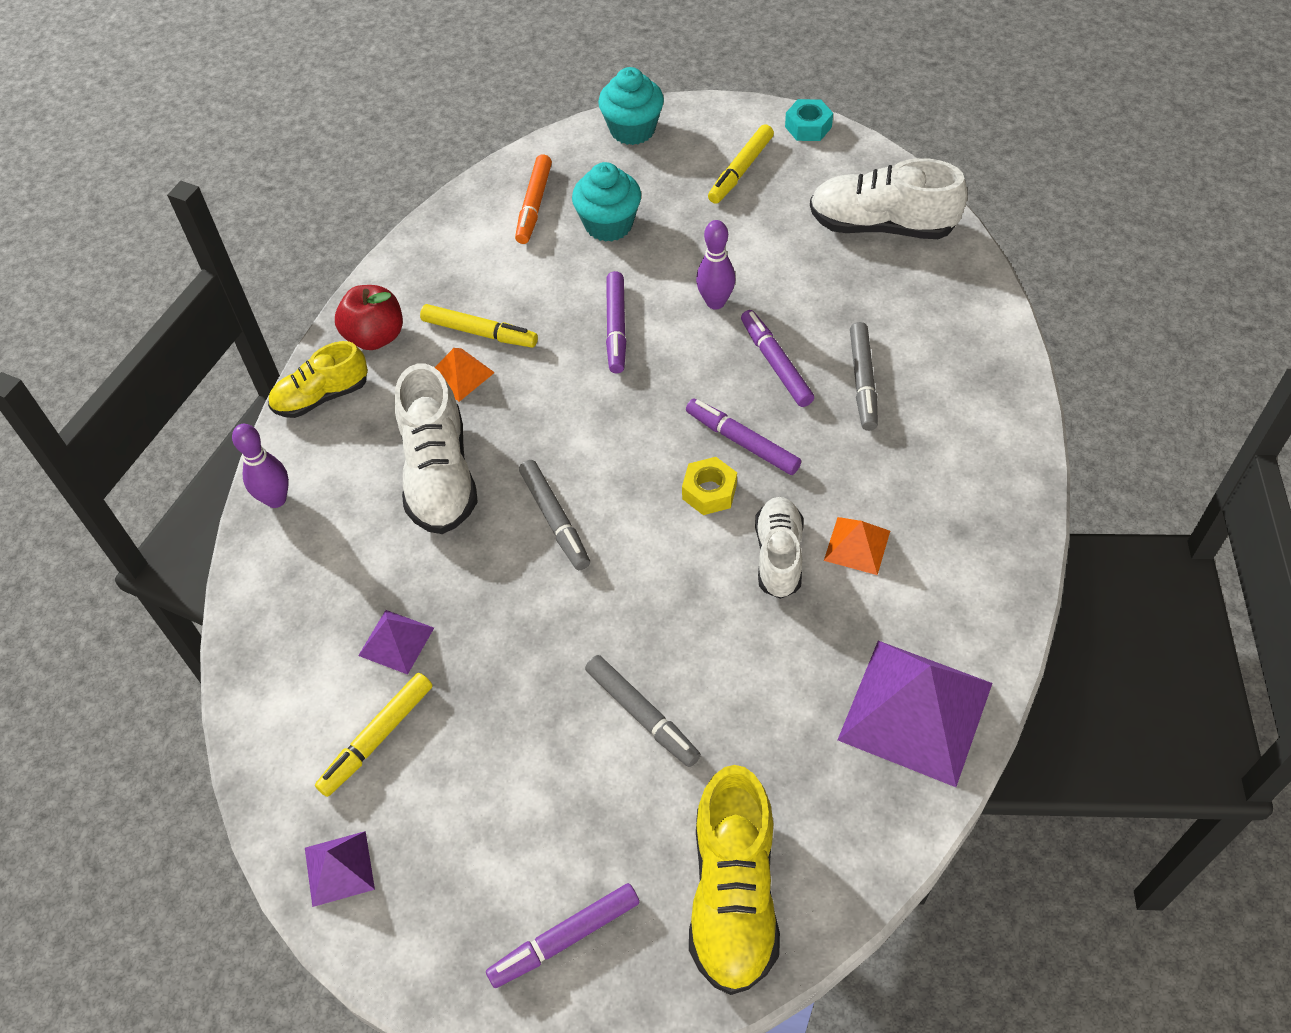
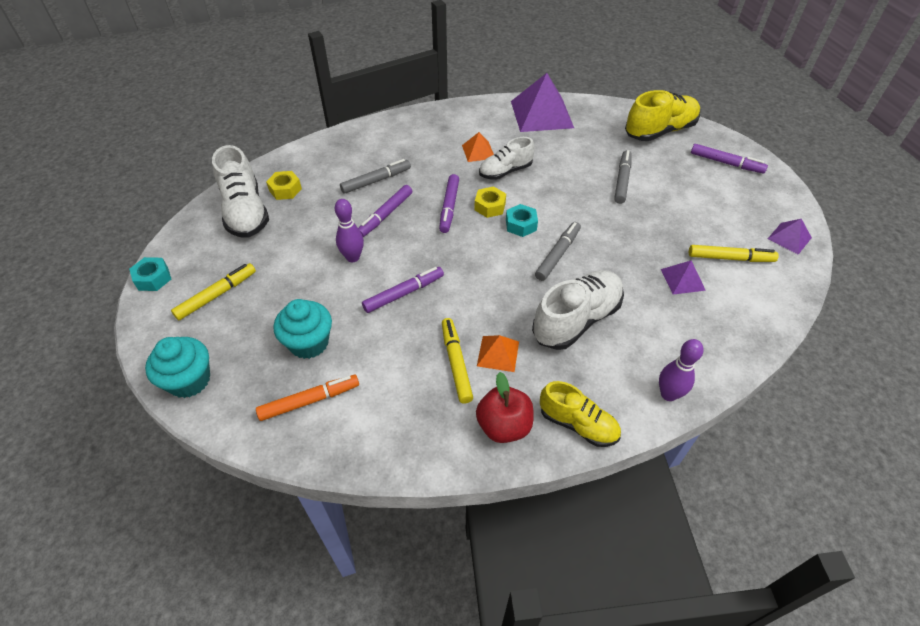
camera: 125 degrees left, 5 degrees down
yellow marker [708,124,774,204] -> yellow marker turned 45 degrees counterclockwise [171,263,256,320]
none -> yellow nut [266,171,302,200]
none -> turquoise nut [506,204,538,237]

